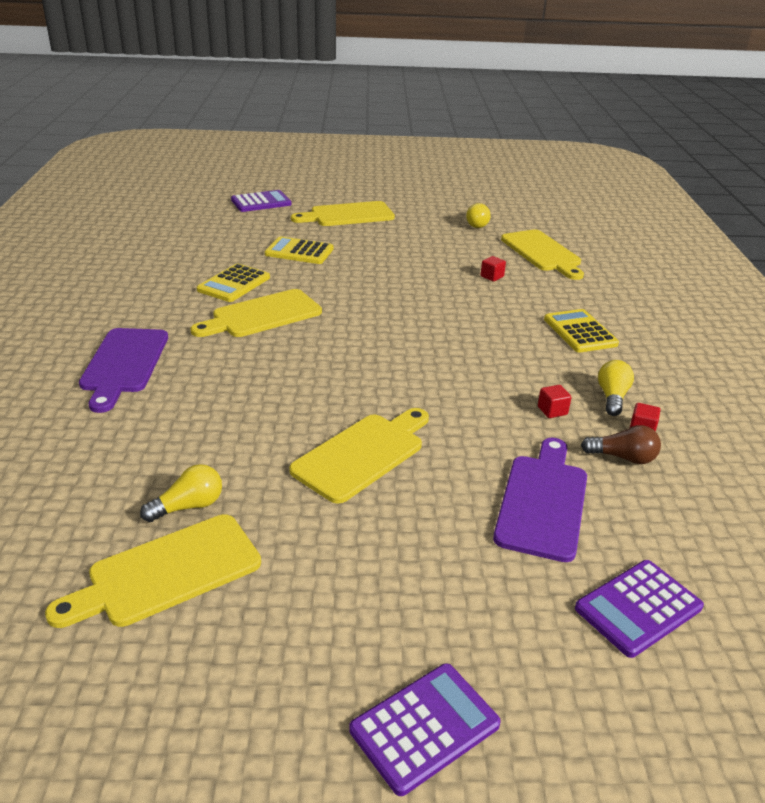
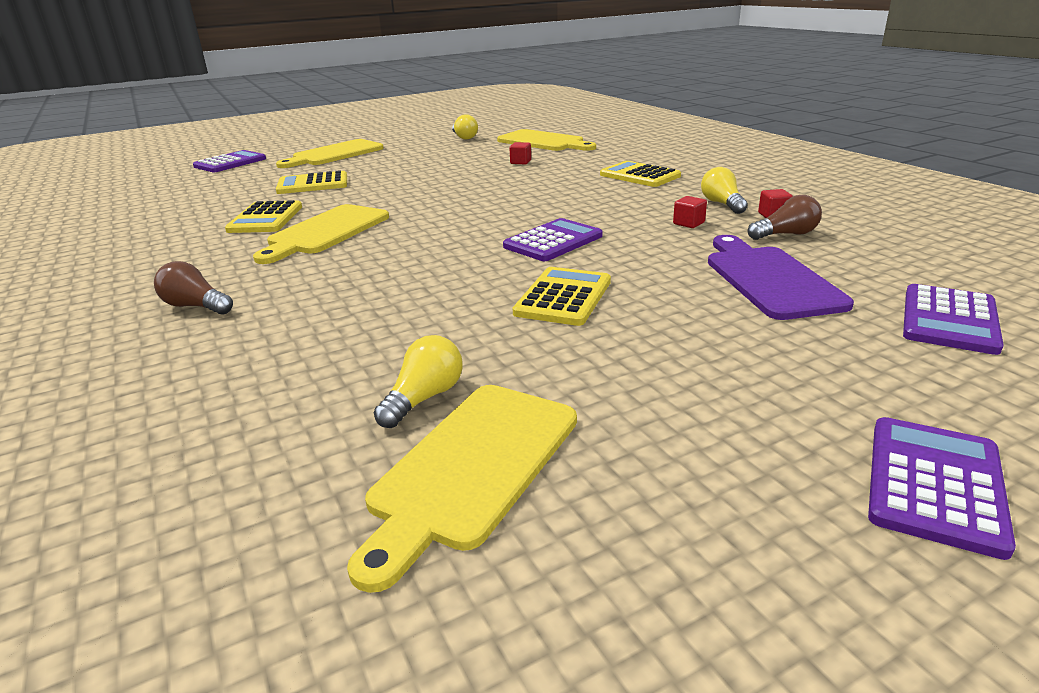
camera: 25 degrees left, 5 degrees down
purple cutting board [79,328,168,413] -> brown light bulb [154,261,233,314]
yellow cutting board [289,408,429,504] -> yellow calculator [513,267,611,326]
none -> purple calculator [503,218,603,261]

